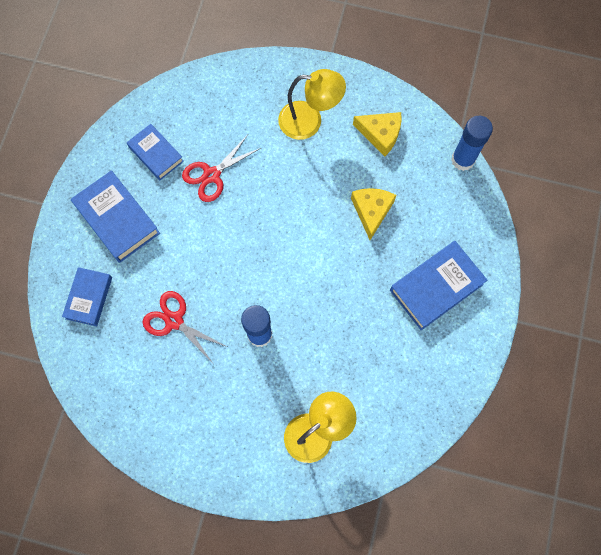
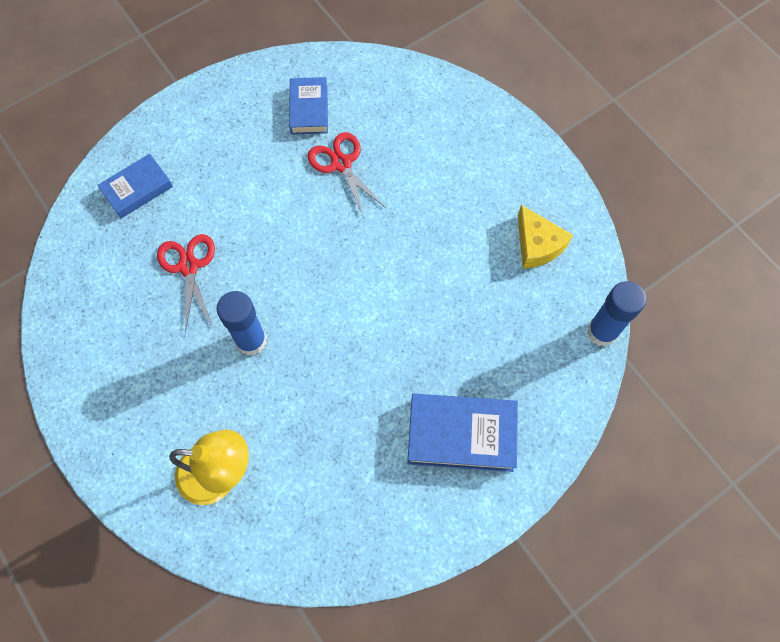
camera: 40 degrees right, 5 degrees down
blue book [71,170,160,263] -> none
red scissors [182,135,261,202] -> red scissors turned 60 degrees clockwise [307,132,387,218]
yellow lamp [278,69,346,140] -> none
yellow cheese [351,188,396,240] -> none

